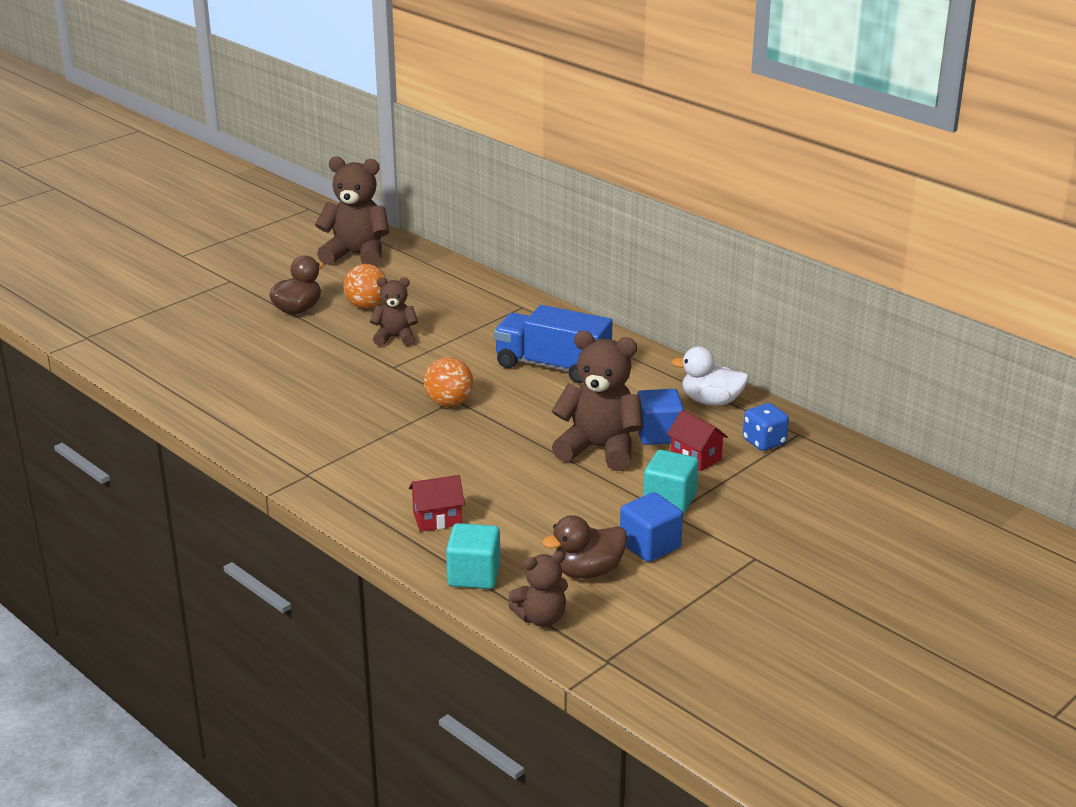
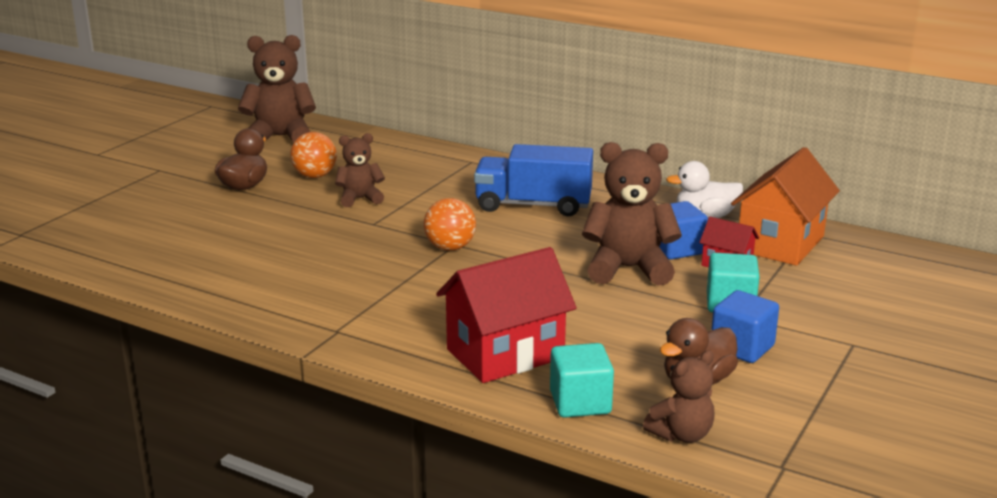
camera: 15 degrees left, 5 degrees down
red house [409,475,465,532] -> red house [436,247,577,383], size x1.96
blue dice [743,403,789,451] -> orange house [731,147,840,266]

